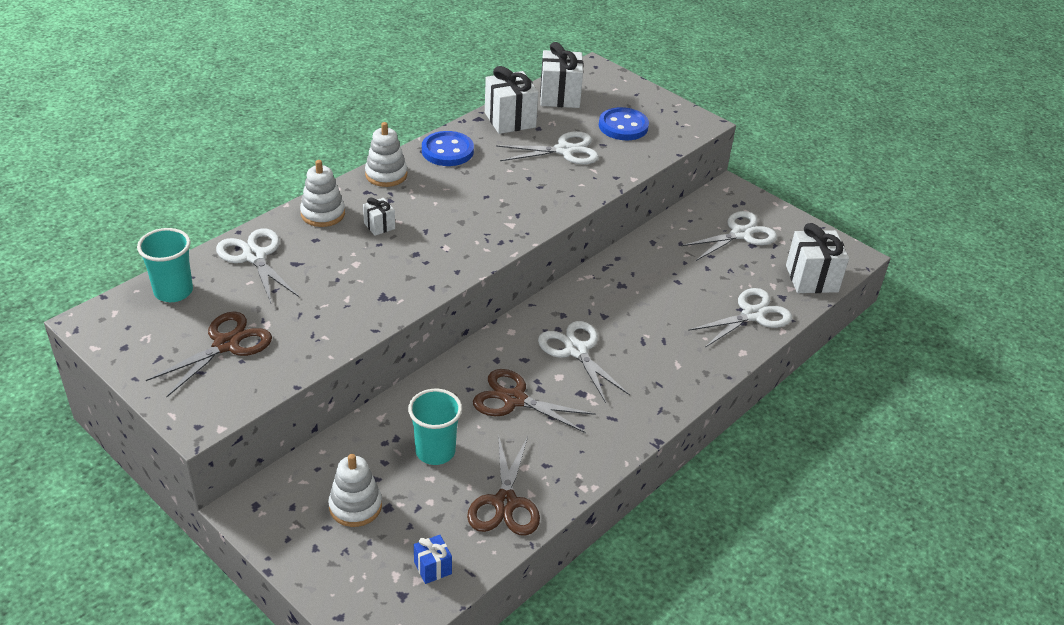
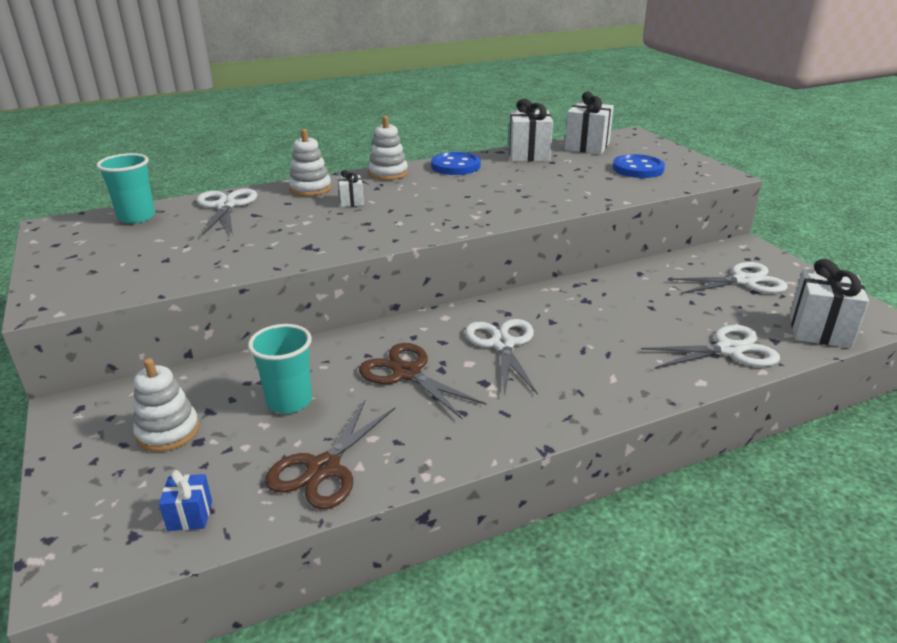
camera: 25 degrees right, 10 degrees down
brown scissors [146,312,272,397] -> none
white scissors [496,131,599,164] -> none

